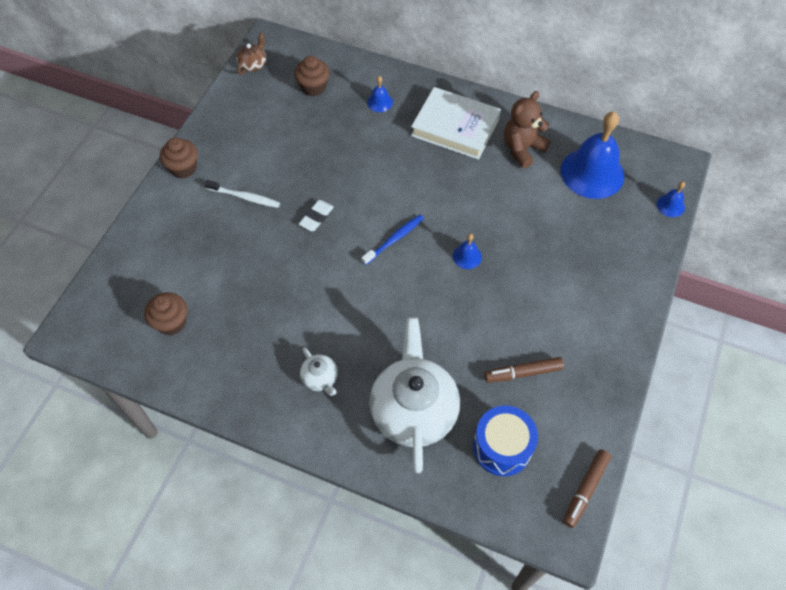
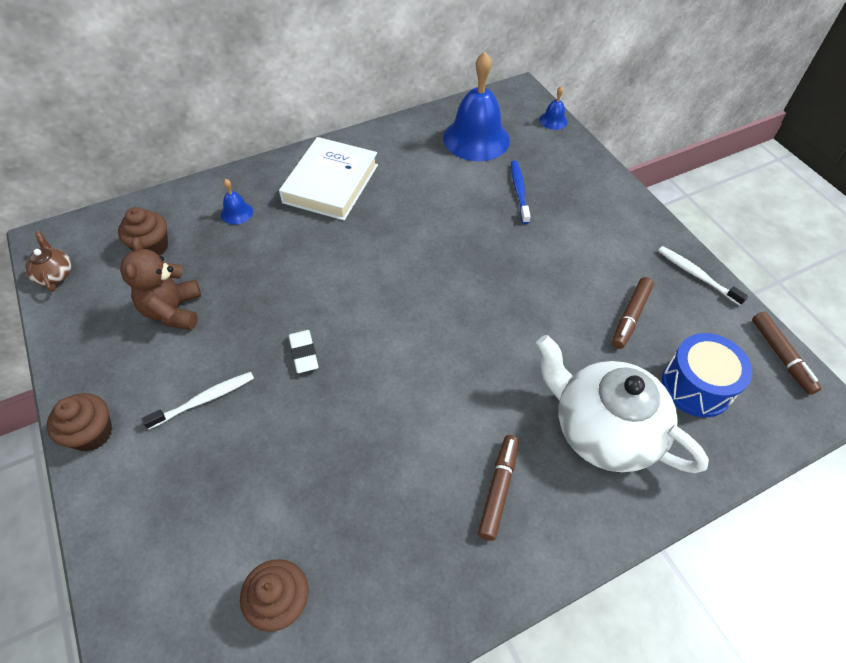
camera: 50 degrees left, 5 degrees down
white teapot [300,347,338,396] -> brown marker [478,435,519,541]
blue toothbrush [361,215,424,265] -> blue toothbrush moved to [511,160,531,224]
white book [411,87,501,160] -> white book turned 45 degrees counterclockwise [279,137,378,220]
blue bell [453,234,482,269] -> none
brown teddy bear [504,91,551,168] -> brown teddy bear moved to [120,237,201,330]
none -> white toothbrush [658,246,748,306]

